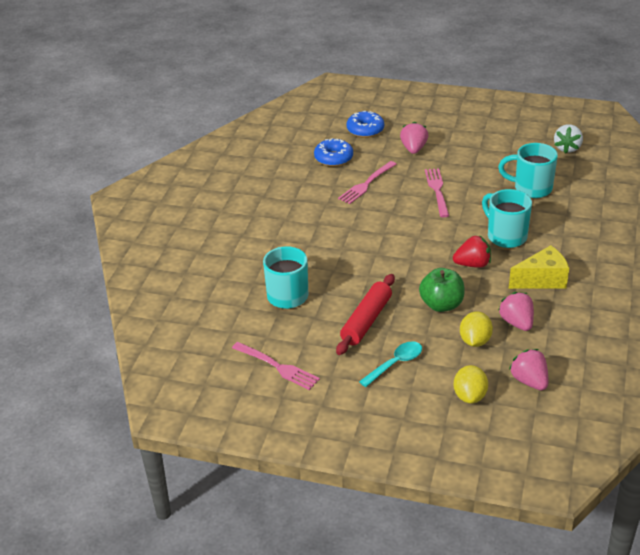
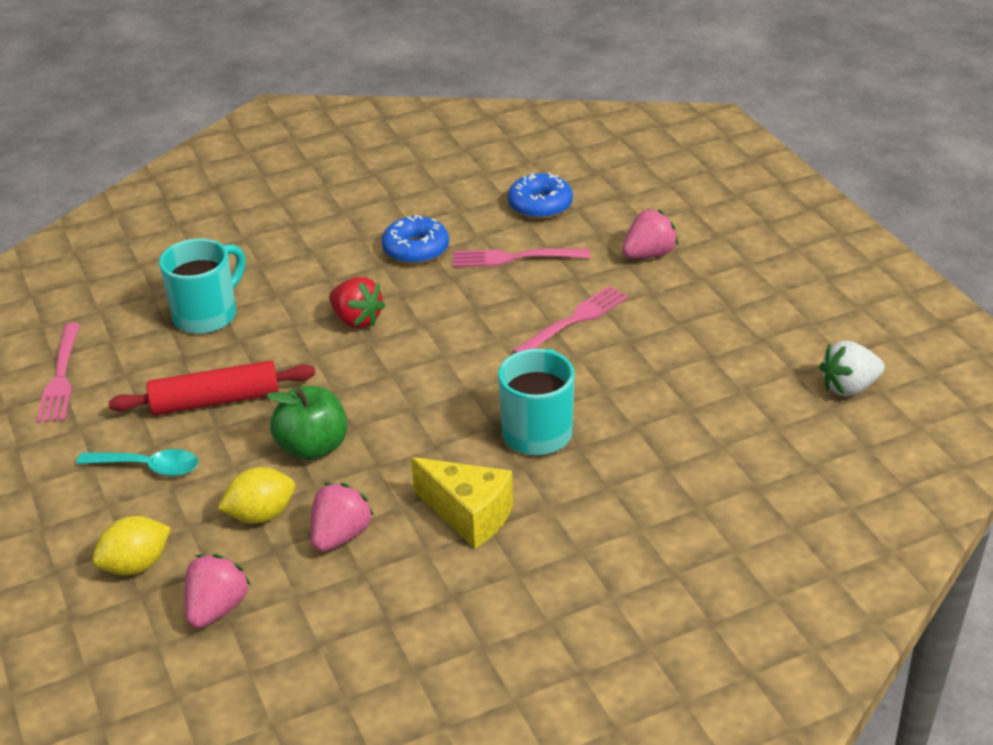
camera: 50 degrees right, 0 degrees up
blue donut [346,111,384,138] -> blue donut moved to [382,215,449,264]
red strawberry [453,235,491,268] -> red strawberry moved to [329,277,386,328]
turquoise mug [498,143,558,198] -> none

